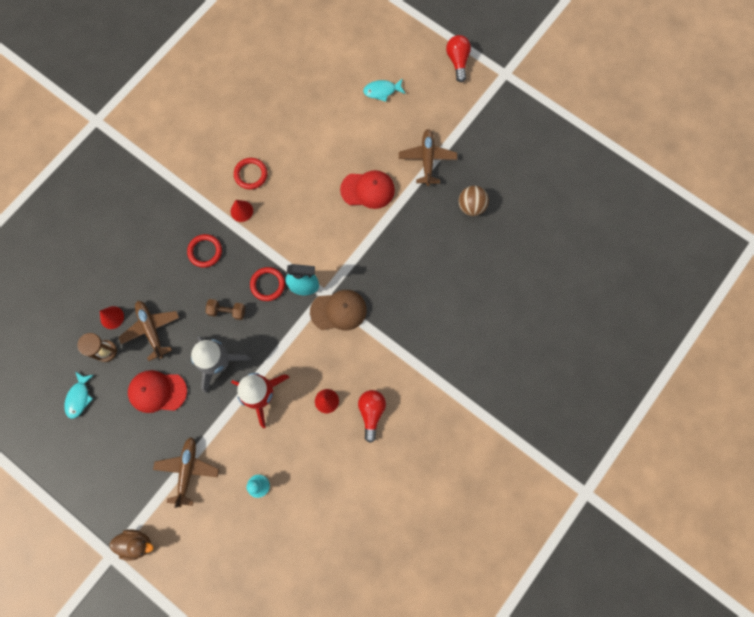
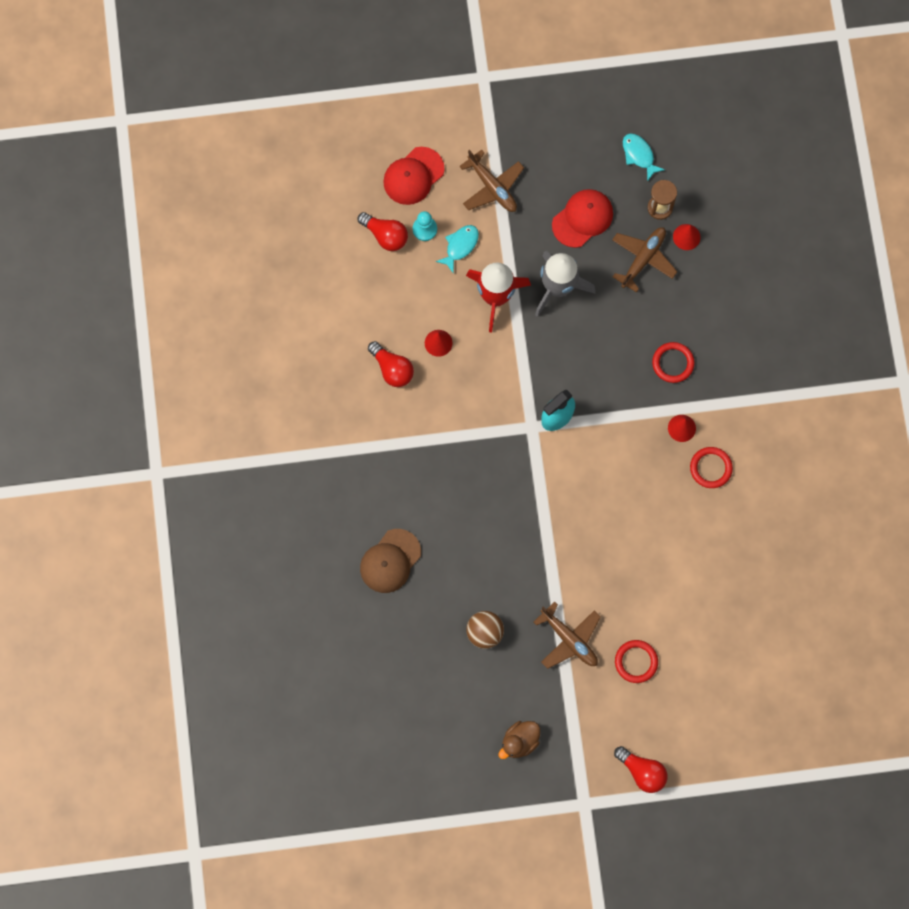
camera: 135 degrees right, 0 degrees up
brown duck [109,530,153,560] -> brown duck moved to [498,721,540,759]
brown plane [118,301,179,361] -> brown plane turned 75 degrees counterclockwise [612,227,677,293]
brown dumbbell [206,299,245,320] -> none
red ring [250,267,285,301] -> red ring moved to [615,640,658,683]
brown cap [310,290,367,330] -> brown cap moved to [360,529,421,593]
red cap [340,170,395,209] -> red cap moved to [383,147,444,205]
turquoise fish [363,78,406,102] -> turquoise fish moved to [435,225,479,274]
none -> red light bulb [358,212,408,251]

